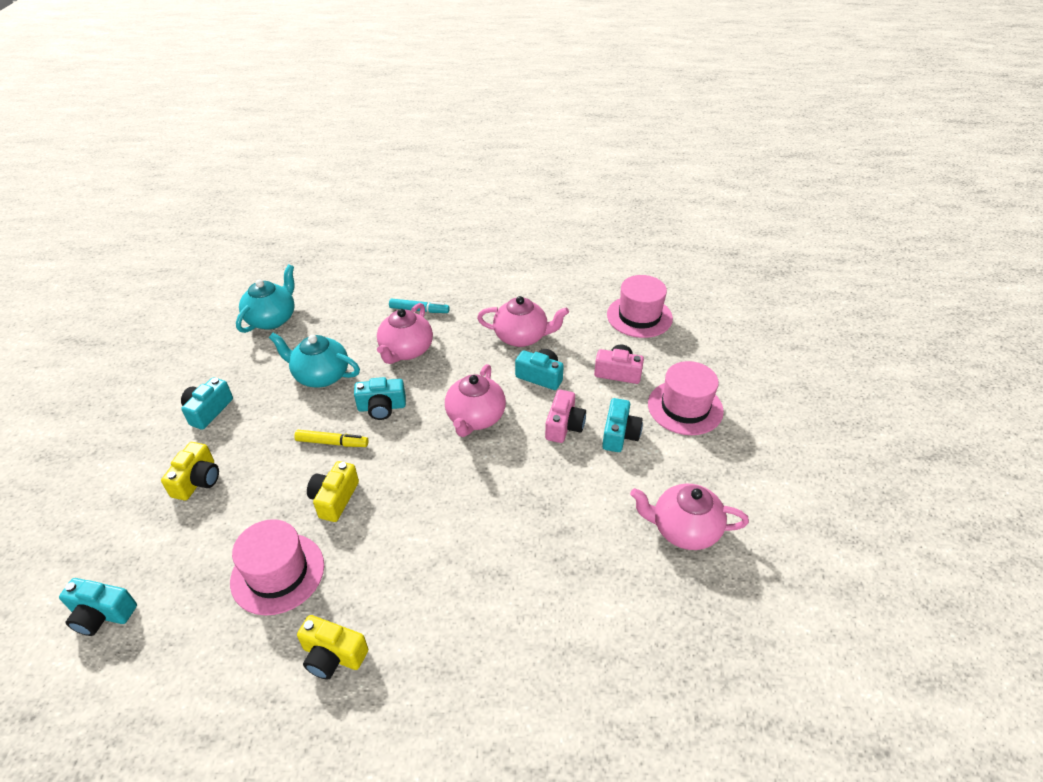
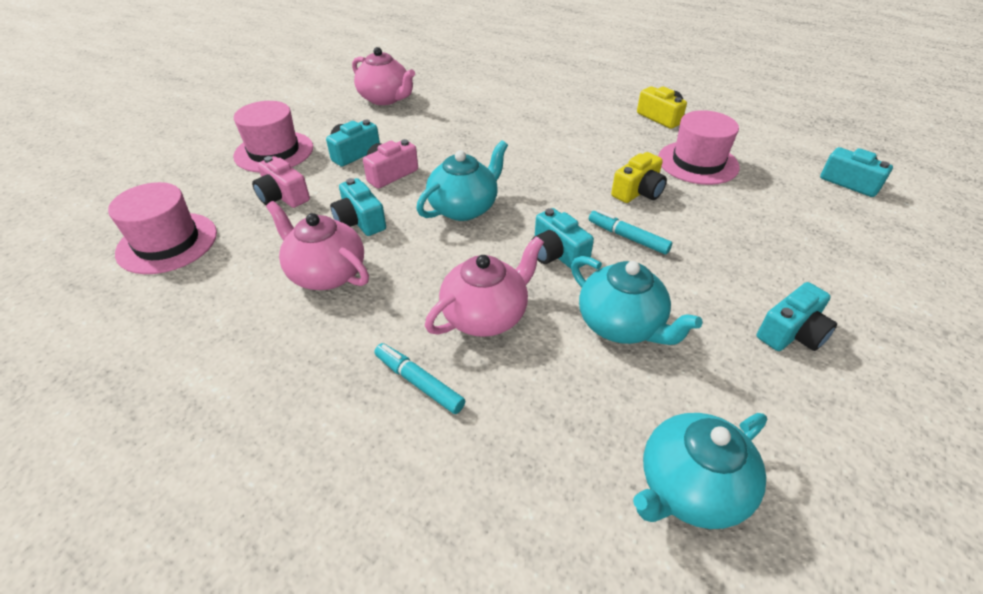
camera: 150 degrees left, 0 degrees up
yellow camera [161,442,219,500] -> none
yellow marker [294,430,368,447] -> turquoise marker [589,210,672,254]
turquoise camera [354,377,406,420] -> turquoise camera turned 150 degrees counterclockwise [531,208,594,269]
pink teapot [445,364,506,437] -> turquoise teapot [416,140,508,221]

